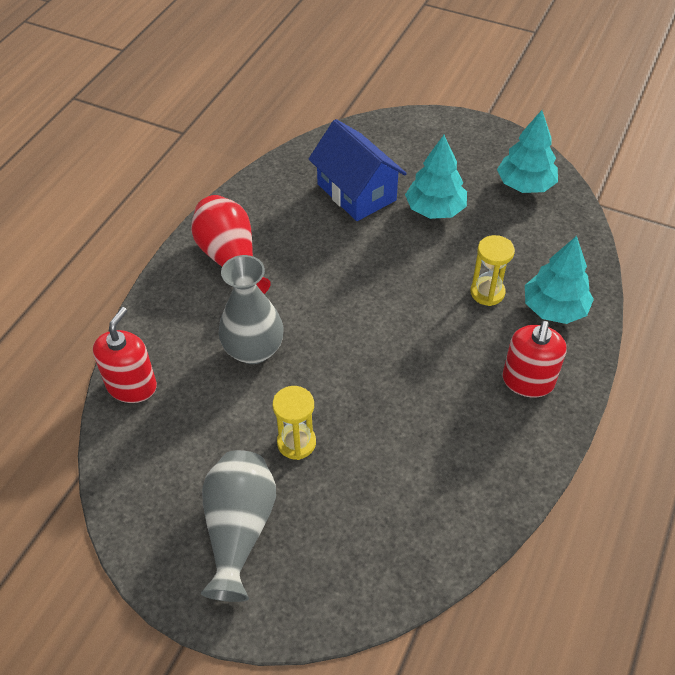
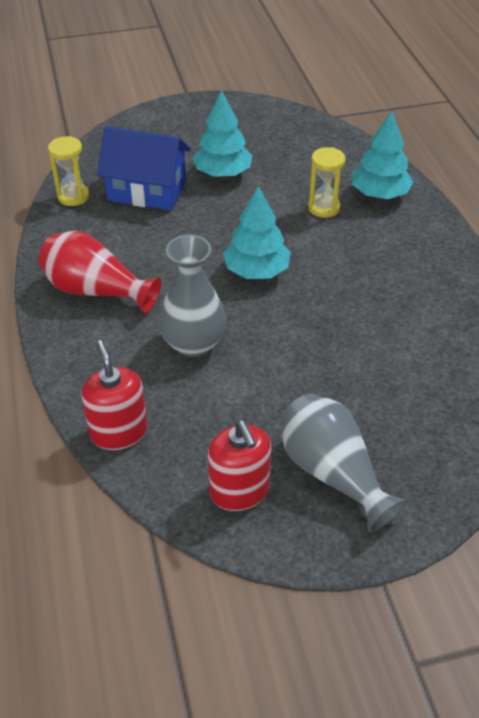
camera: 40 degrees left, 5 degrees down
yellow hourglass [272,386,316,460] -> yellow hourglass moved to [48,136,89,206]
turquoise tree [497,110,558,193] -> turquoise tree moved to [223,186,291,279]
red soap dispenser [503,321,567,397] -> red soap dispenser moved to [208,420,271,511]

